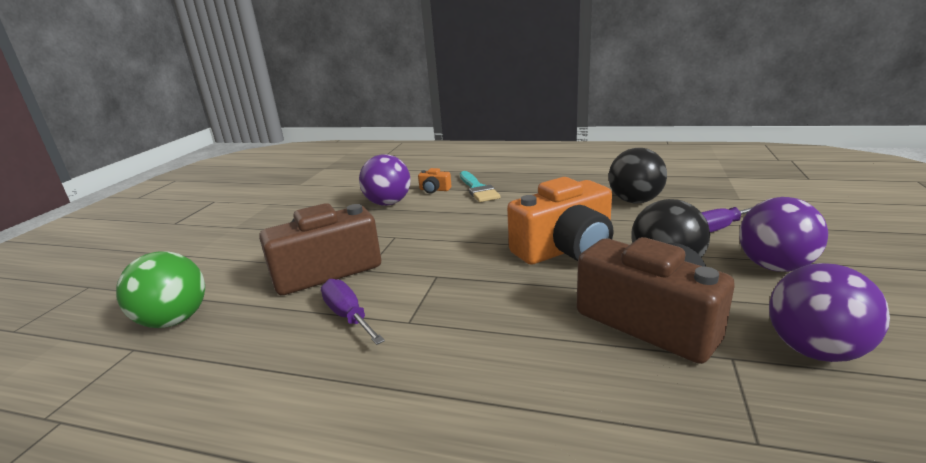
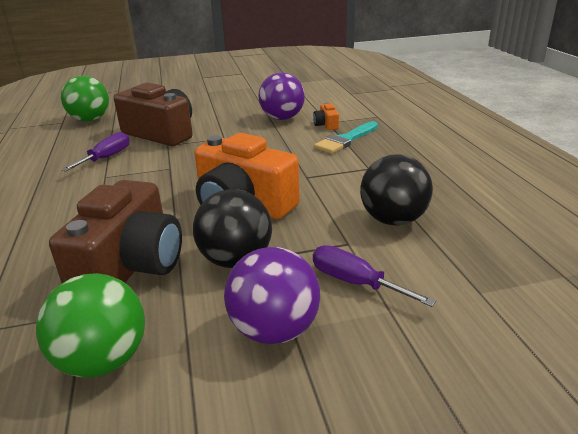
camera: 60 degrees right, 5 degrees up
purple ball [769,263,890,362] -> green ball [36,273,145,378]

